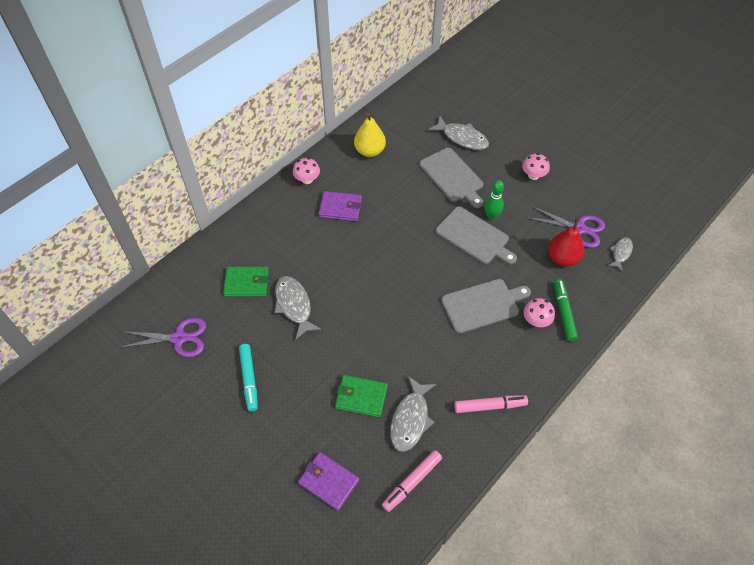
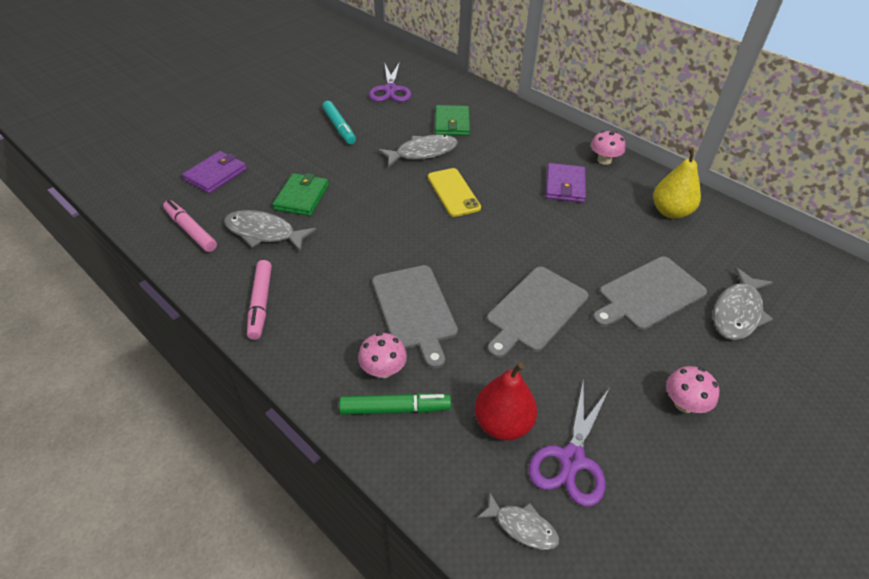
camera: 90 degrees right, 10 degrees down
turquoise marker [239,344,258,412] -> turquoise marker turned 105 degrees counterclockwise [322,101,356,145]
green bowling pin [484,180,504,220] -> none
none -> yellow phone [428,168,481,217]

